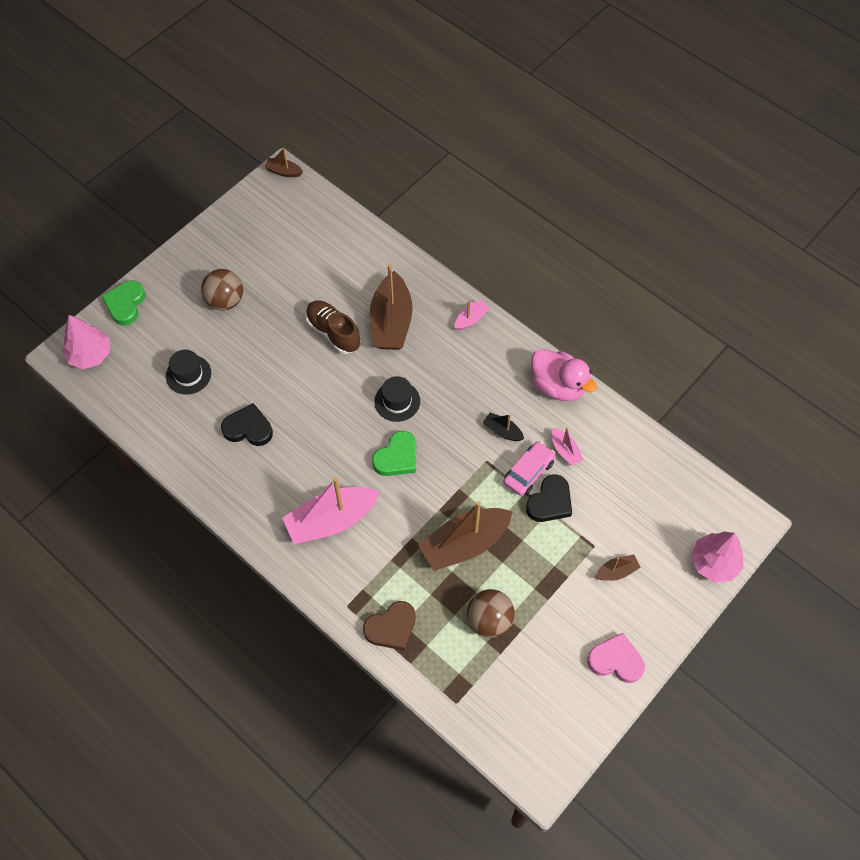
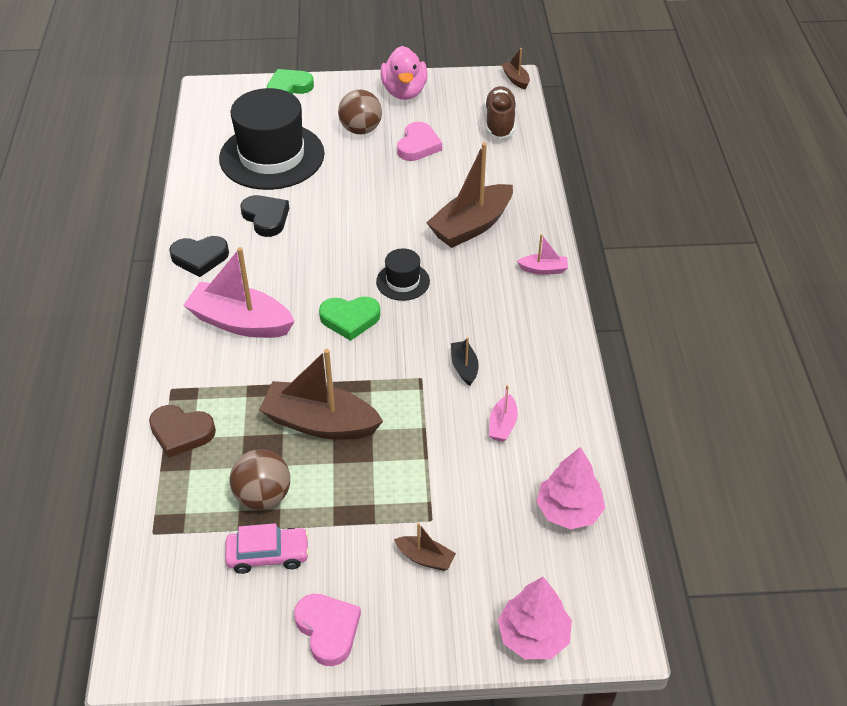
camera: 45 degrees right, 15 degrees down
pink tree [62,315,110,369] -> pink tree moved to [536,447,605,529]
black hat [166,350,211,395] -> black hat [219,88,325,190], size x2.19
brown shoe [306,300,361,354] -> brown shoe moved to [484,86,516,139]
pink car [503,441,555,496] -> pink car moved to [225,523,309,574]
black heart [526,474,572,522] -> black heart moved to [169,236,229,277]
pink duck [531,349,597,402] -> pink duck moved to [381,46,427,100]
none -> pink heart [397,122,442,161]

